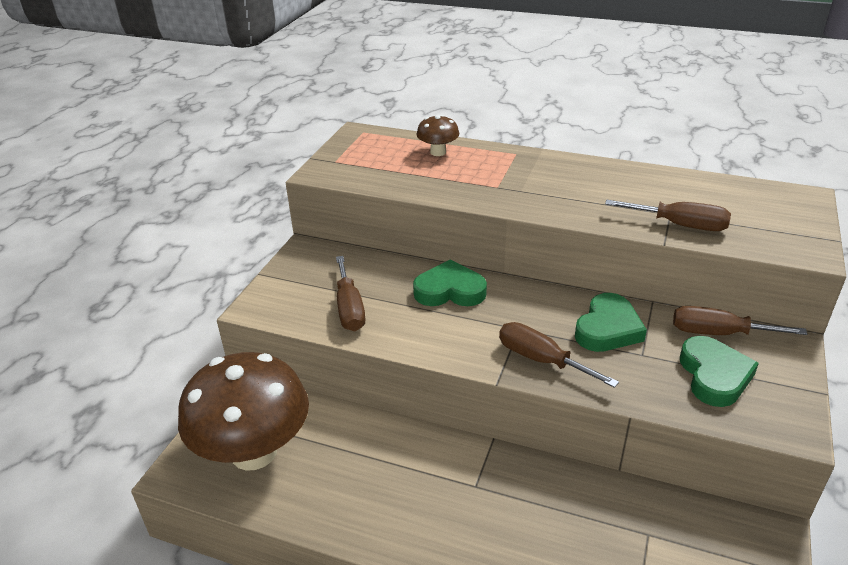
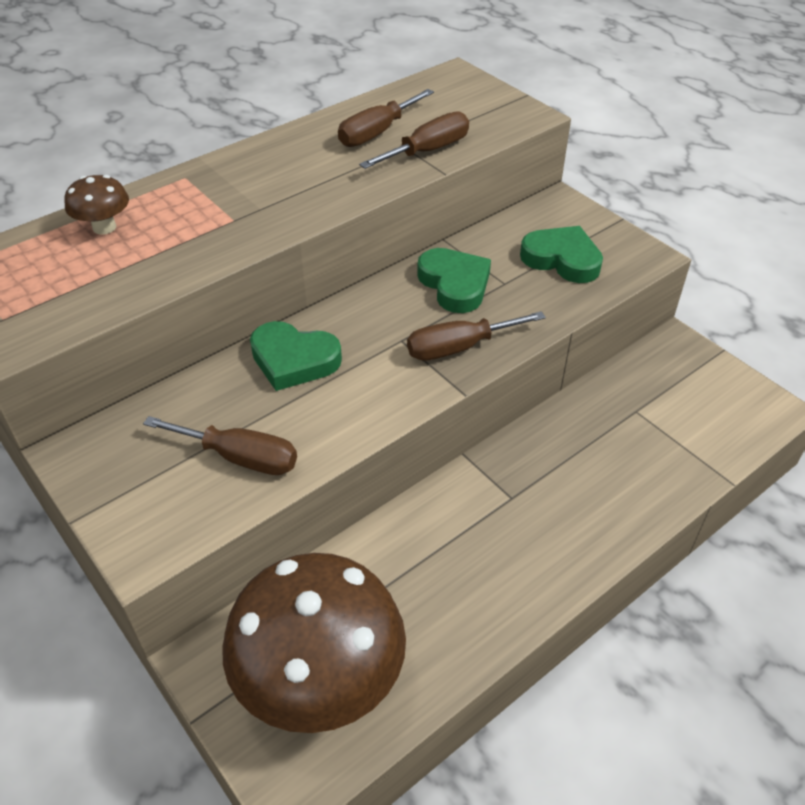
camera: 60 degrees left, 10 degrees up
green heart [413,259,487,306] -> green heart turned 105 degrees counterclockwise [250,321,342,391]
brown screwdriver [673,306,807,335] -> brown screwdriver moved to [338,89,434,147]

